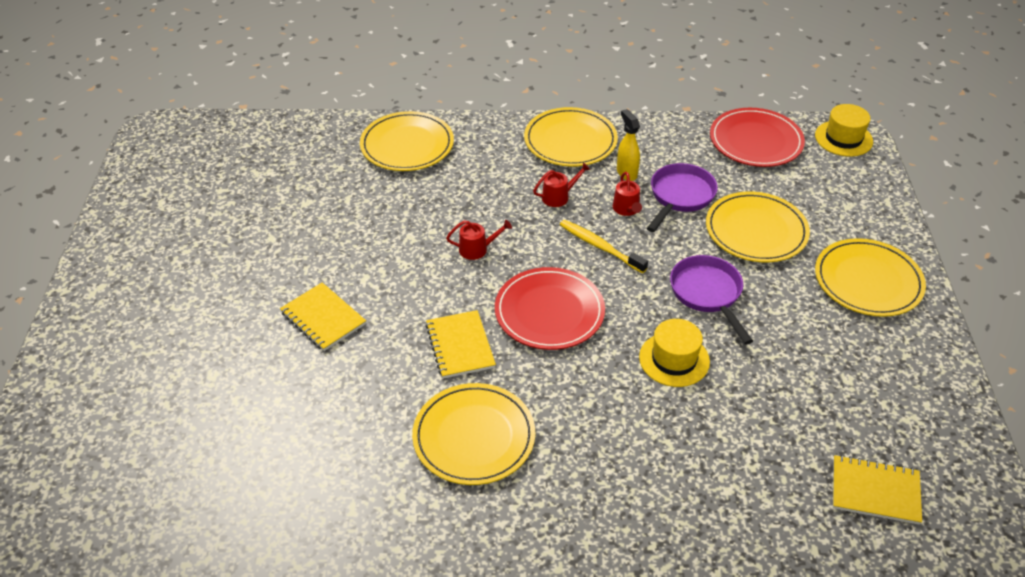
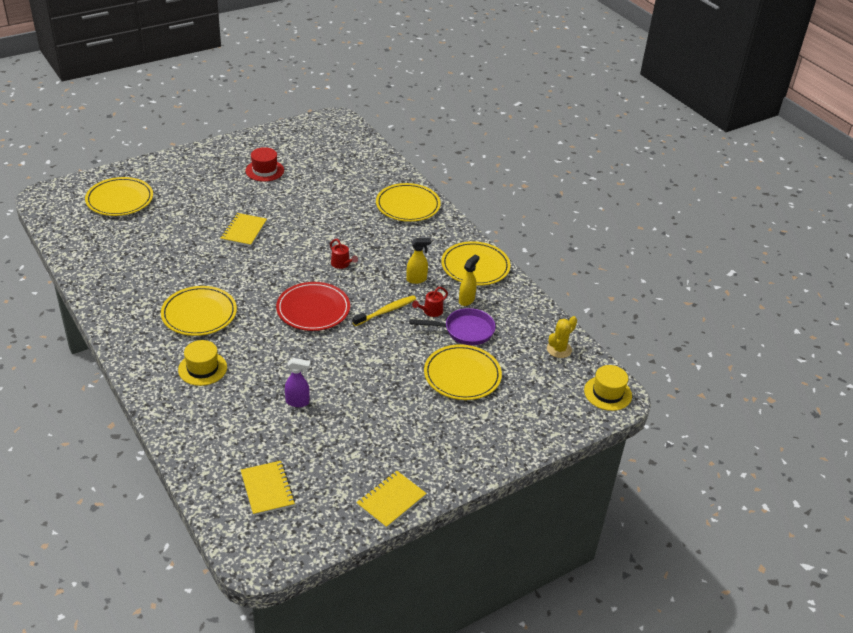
camera: 55 degrees right, 5 degrees down
yellow notebook [425,310,496,379] -> yellow notebook moved to [356,471,427,529]
red watering can [533,162,590,207] -> yellow spray bottle [406,238,431,284]
yellow toothbrush [560,220,648,273] -> yellow toothbrush turned 45 degrees clockwise [353,295,416,326]
yellow hat [639,319,710,387] -> yellow hat moved to [178,340,227,386]
purple pan [670,255,753,345] -> none
red plate [710,108,805,167] -> yellow cactus [547,316,577,358]
yellow plate [815,238,926,317] -> yellow plate moved to [85,177,153,216]
none -> red hat [245,147,284,182]
none -> purple spray bottle [285,358,311,407]

